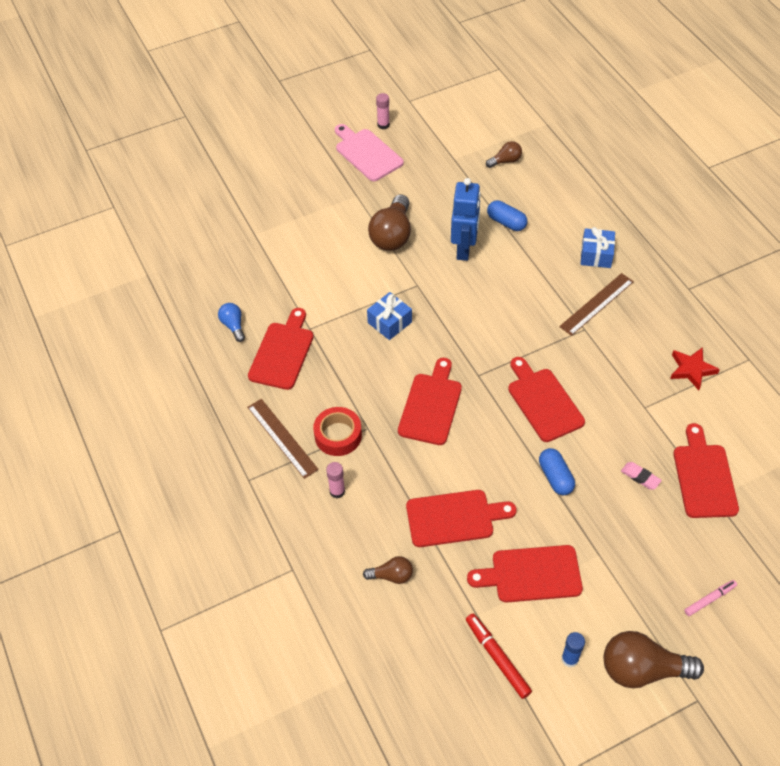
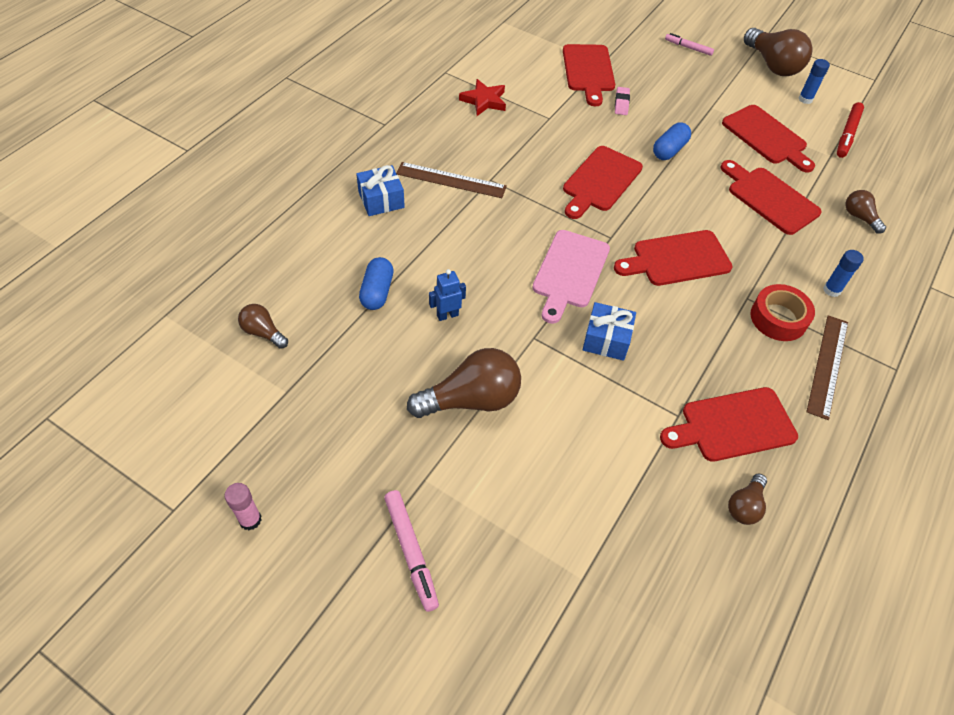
camera: 125 degrees left, 0 degrees up
blue light bulb [218,303,245,342] -> brown light bulb [728,473,767,525]
pink glue stick [326,462,345,498] -> blue glue stick [823,250,864,297]
pink cutting board [335,124,404,181] -> pink cutting board moved to [532,230,610,324]
blue robot [451,178,481,261] -> blue robot [429,269,466,321], size x0.52
red cutting board [673,423,739,518] -> red cutting board turned 60 degrees counterclockwise [563,44,615,106]
none -> pink marker [384,490,439,612]

